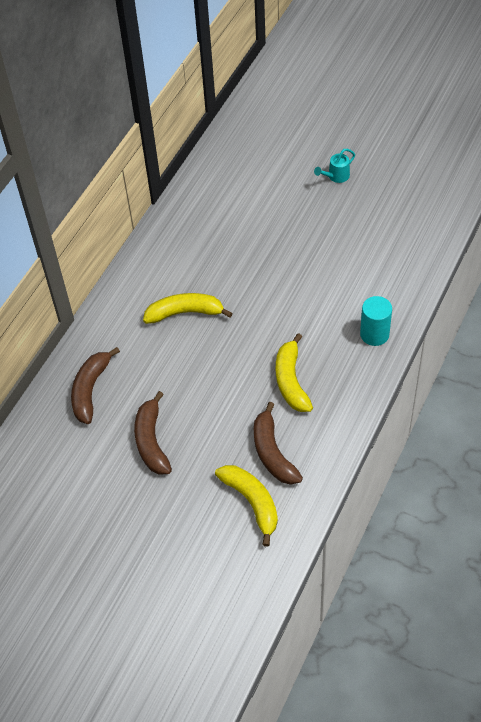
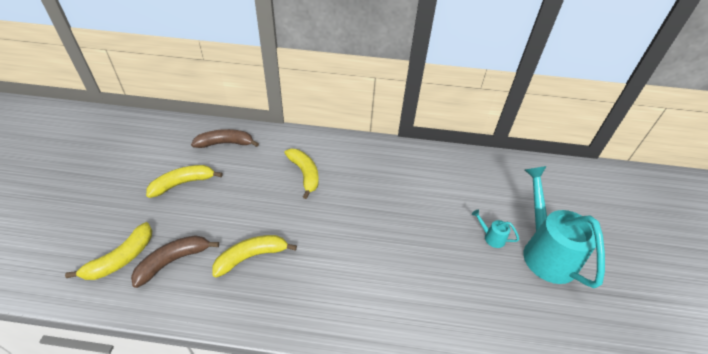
camera: 65 degrees right, 10 degrees down
brown banana [134,391,172,475] -> yellow banana [146,165,222,198]
turquoise cylinder [360,296,392,346] -> none
none -> turquoise watering can [523,166,605,288]

